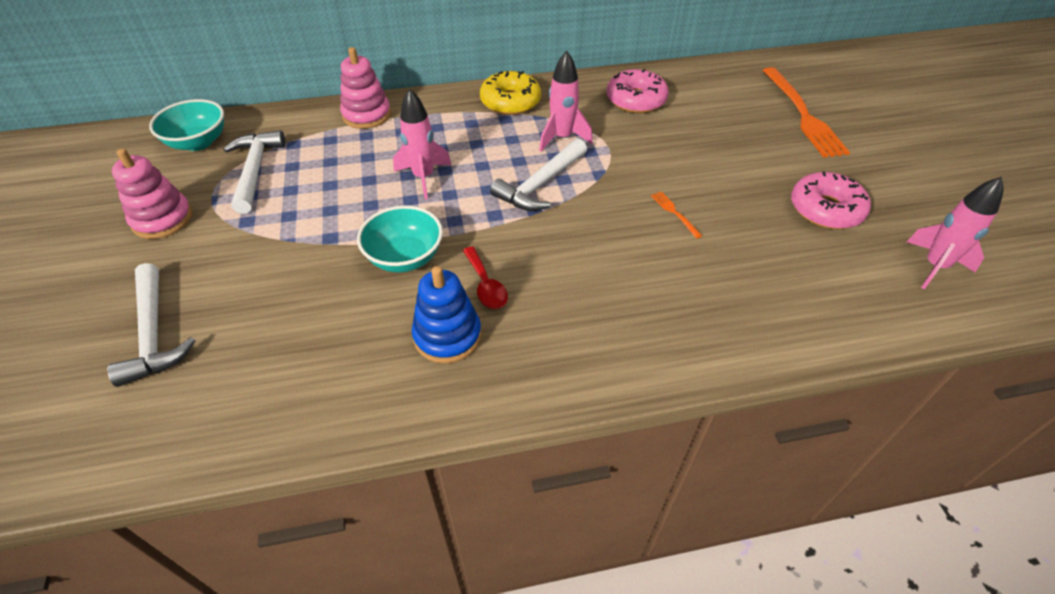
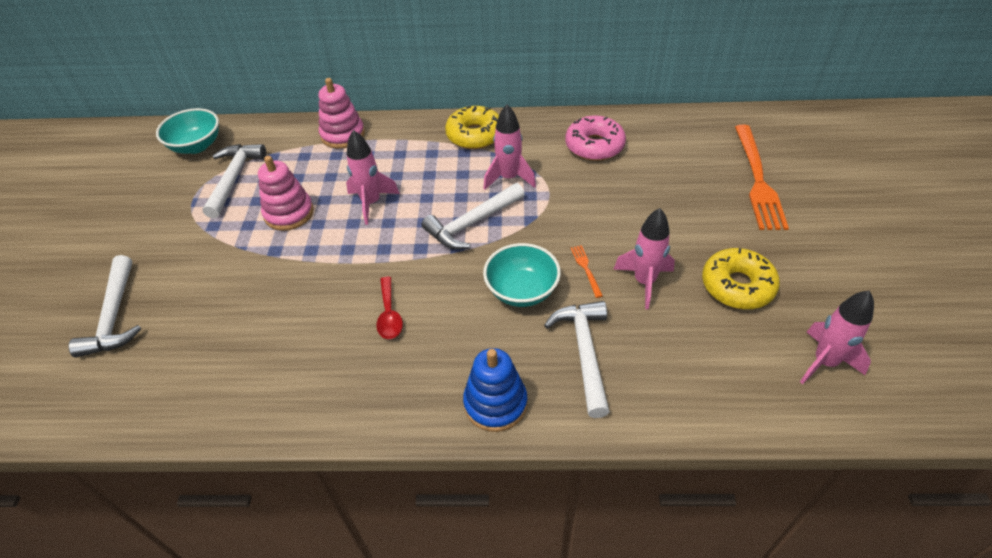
camera: 15 degrees right, 0 degrees up
pink stacking toy [112,148,193,239] -> pink stacking toy moved to [258,156,314,231]
turquoise bowl [357,206,443,272] -> turquoise bowl moved to [483,243,561,307]
blue stacking toy [412,266,482,364] -> blue stacking toy moved to [463,348,527,432]
pink donut [791,171,871,229] -> yellow donut [702,248,780,309]
none -> white hammer [544,301,610,418]
none -> pink rocket [613,208,675,309]

